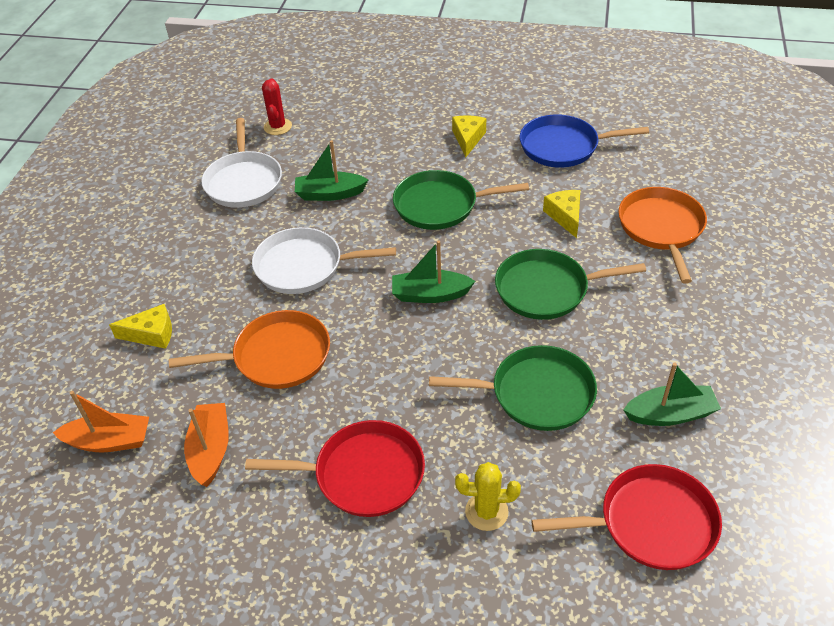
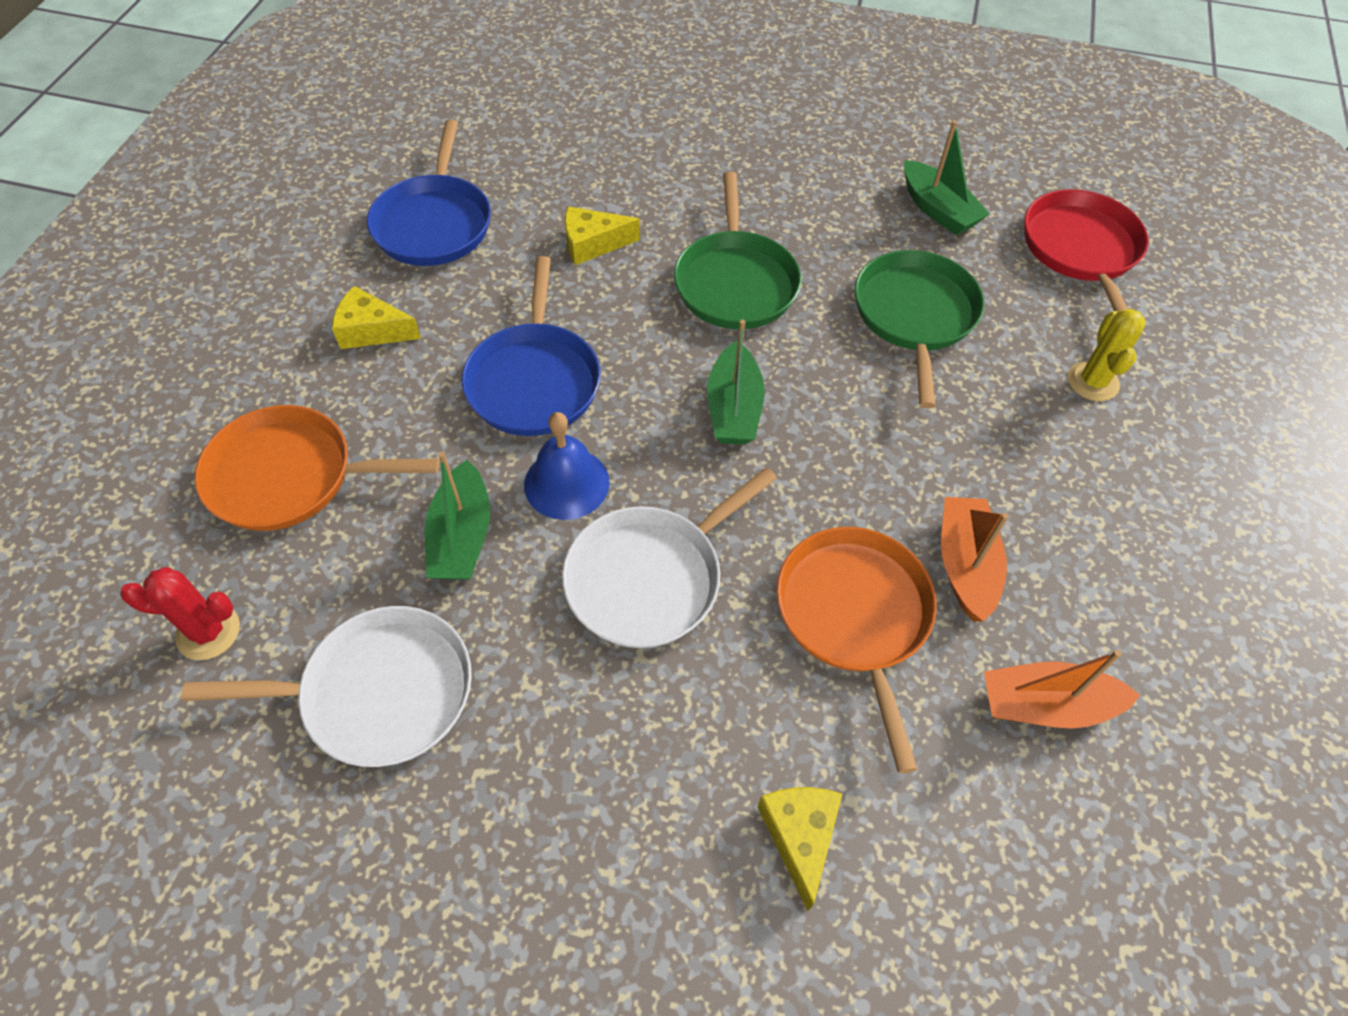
camera: 90 degrees left, 10 degrees up
orange boat [52,391,149,453] -> orange boat moved to [941,497,1009,622]
red pan [245,420,425,517] -> none
white pan [252,227,396,294] -> white pan turned 45 degrees clockwise [562,467,777,648]
green pan [393,170,529,230] -> blue pan [461,256,601,436]
orange pan [618,187,707,284] -> orange pan moved to [195,405,440,531]
green boat [623,363,721,426] -> green boat turned 150 degrees clockwise [904,120,990,235]
none -> blue bell [524,412,610,520]

